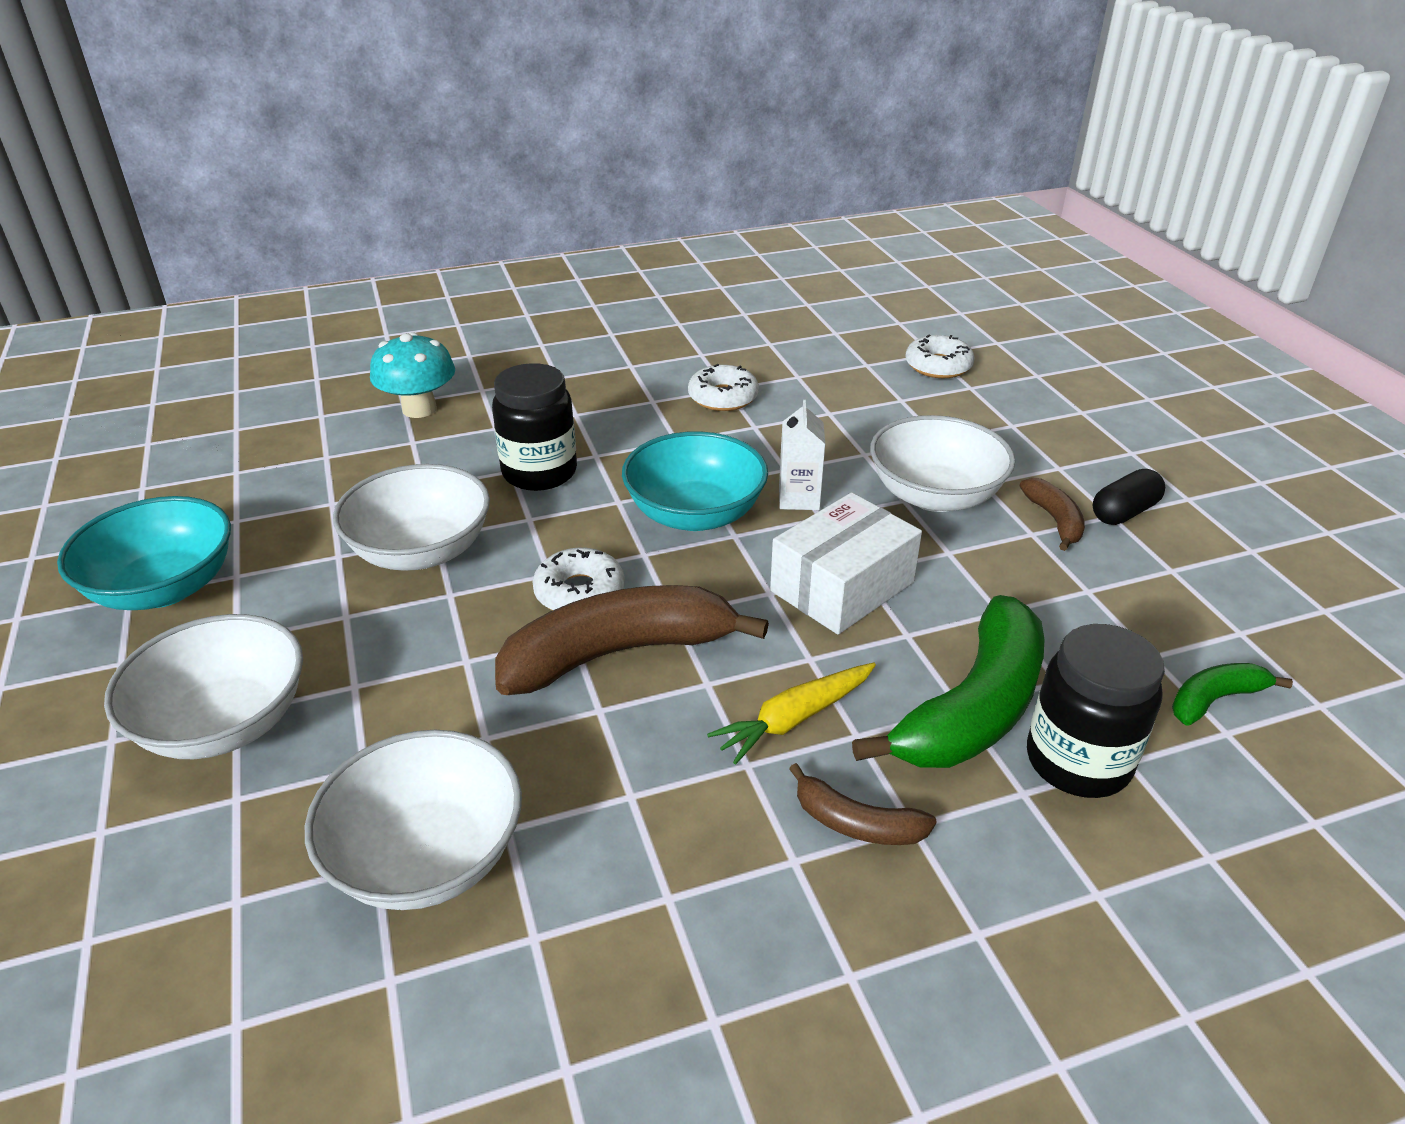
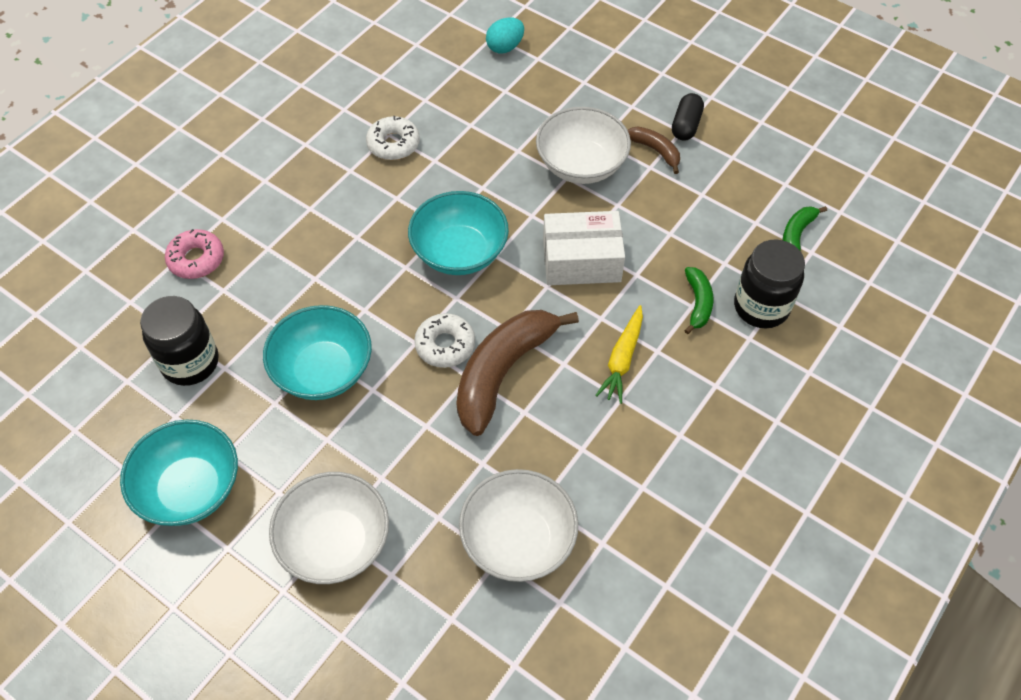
camera: 35 degrees left, 20 degrees up
white bowl [333,464,490,571] -> turquoise bowl [263,305,372,400]
turquoise mushroom [370,332,455,418] -> pink donut [165,229,224,279]
black jar [492,363,577,491] -> black jar moved to [140,296,219,386]
white box [770,492,922,635] -> white box turned 75 degrees clockwise [543,211,625,285]
white carton [779,400,825,510] -> none
brown banana [789,763,937,845] -> none
green banana [852,595,1044,768] -> green banana [684,267,714,334], size x0.49
white donut [905,335,975,378] -> turquoise egg [486,17,524,54]

